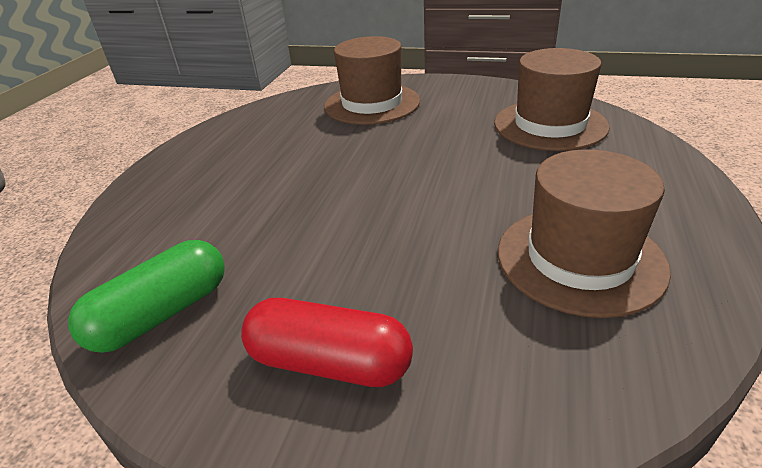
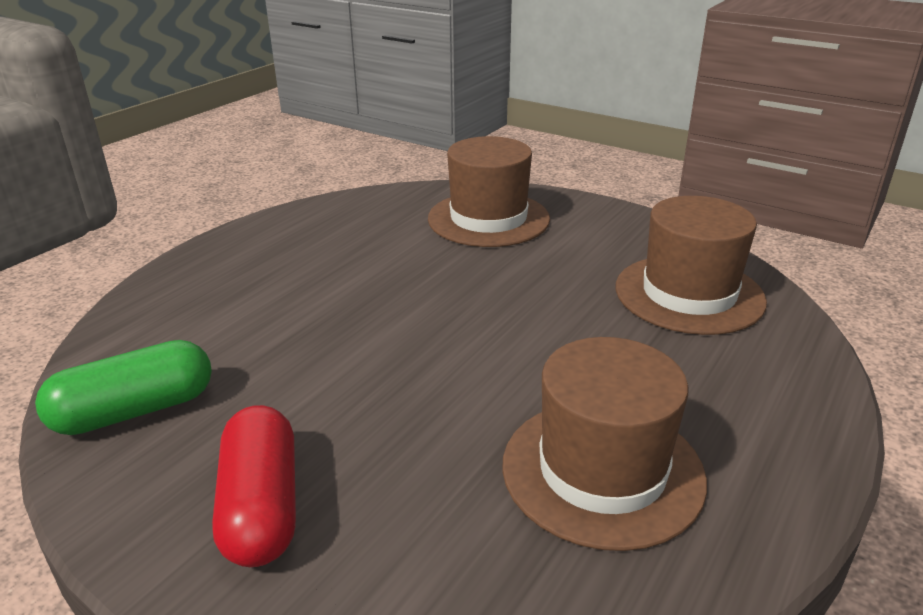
camera: 15 degrees right, 5 degrees down
red capsule [241,298,413,387] -> red capsule turned 45 degrees clockwise [212,405,296,567]

